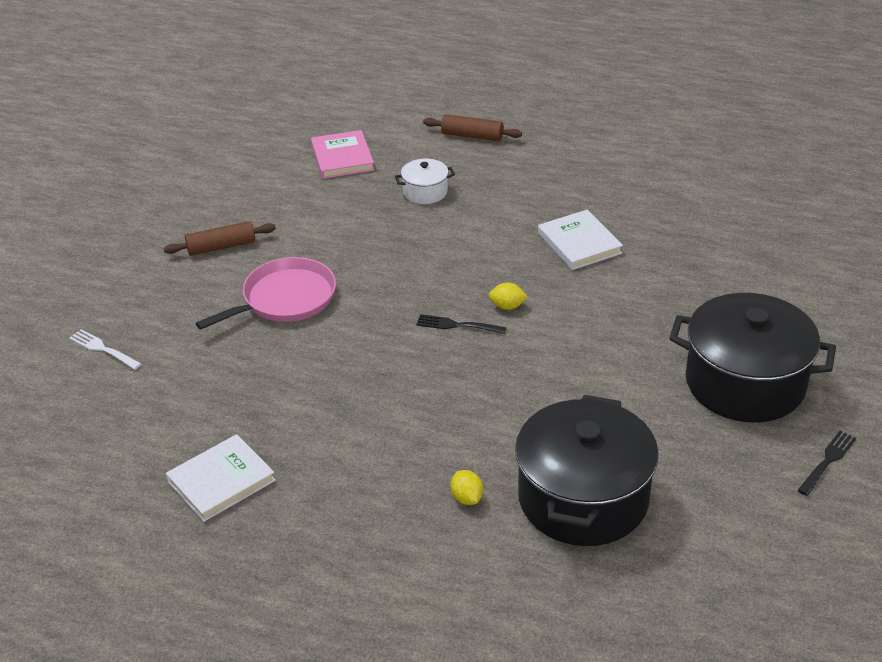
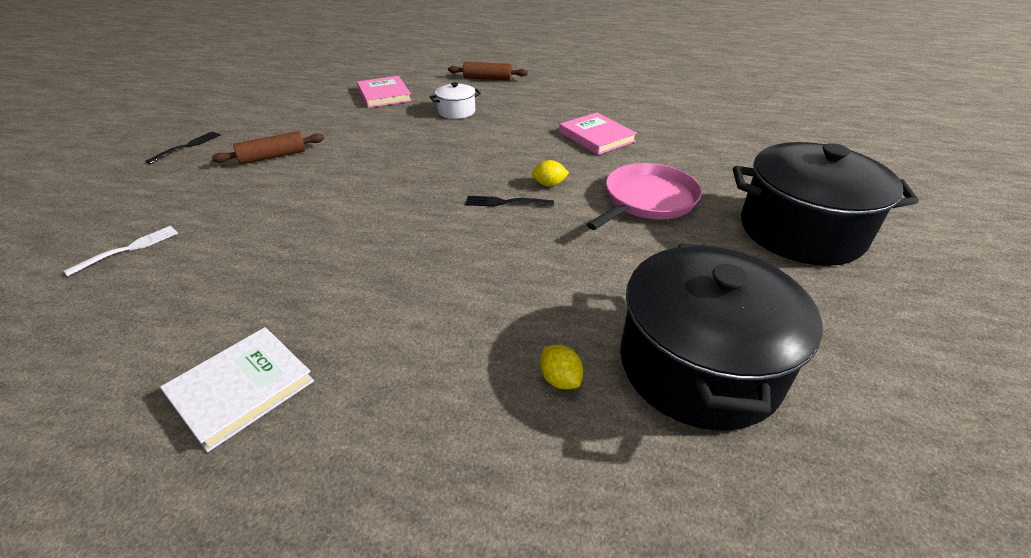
camera: 10 degrees left, 0 degrees up
white fork [69,329,141,370] -> white fork turned 105 degrees clockwise [64,226,178,276]
pink pan [196,257,336,330] -> pink pan moved to [587,163,702,230]
white book [538,210,623,270] -> pink book [559,112,637,155]
black fork [797,431,856,496] -> black fork moved to [146,131,221,164]

